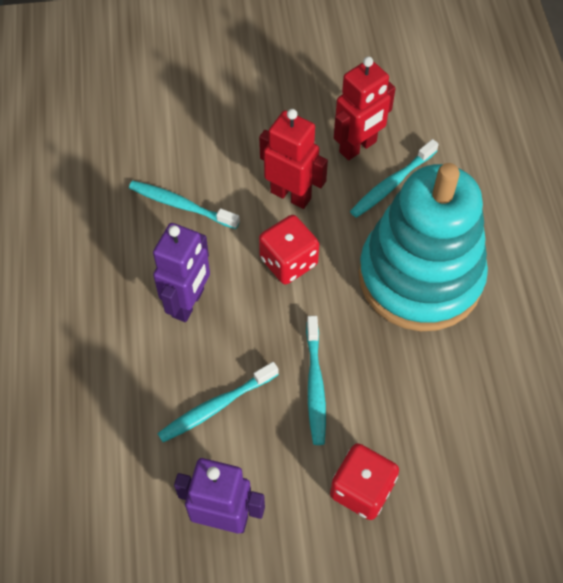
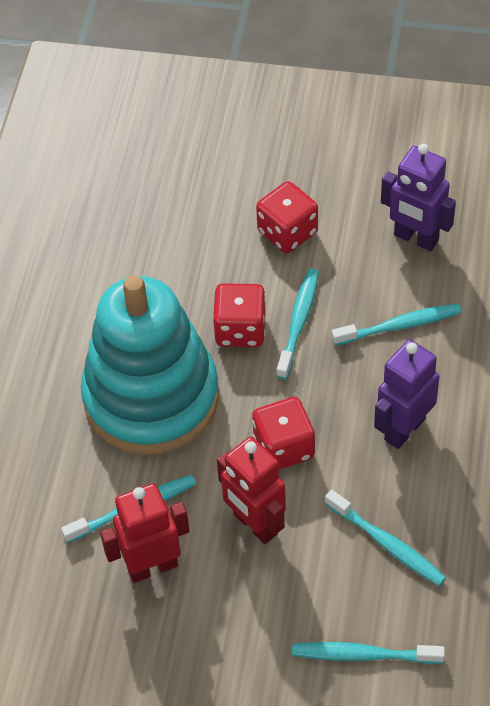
camera: 160 degrees left, 5 degrees down
none -> red dice [213,283,266,347]
none -> turquoise toothbrush [292,642,445,664]

